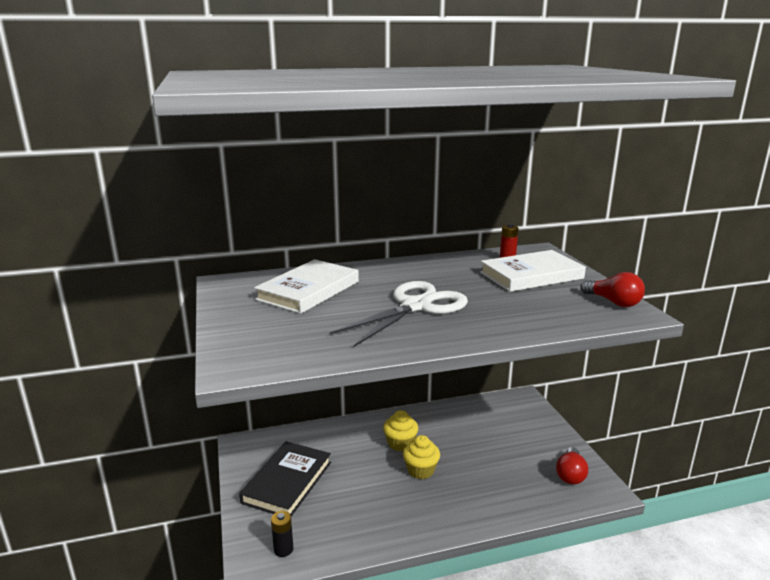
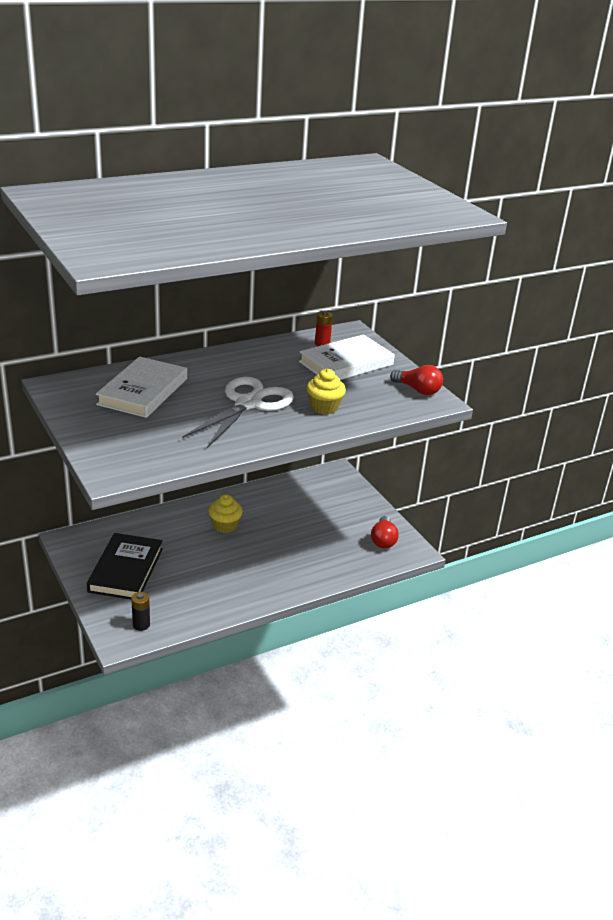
camera: 15 degrees left, 10 degrees up
yellow cupcake [403,435,440,479] -> yellow cupcake moved to [307,369,346,415]

